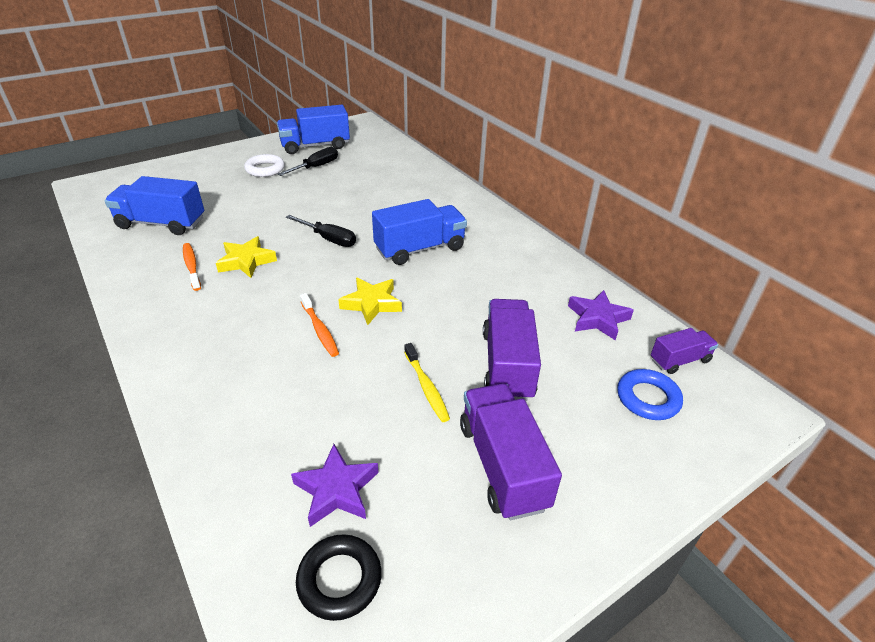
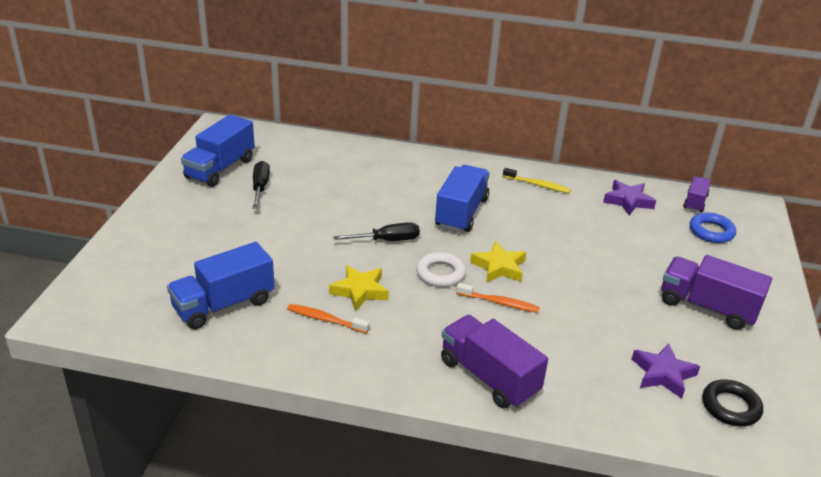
camera: 45 degrees left, 5 degrees down
white ring [244,154,285,177] -> white ring moved to [416,252,466,287]
yellow toothbrush [404,343,450,422] -> yellow toothbrush moved to [503,168,571,193]
purple truck [483,299,541,401] -> purple truck moved to [441,315,548,409]

